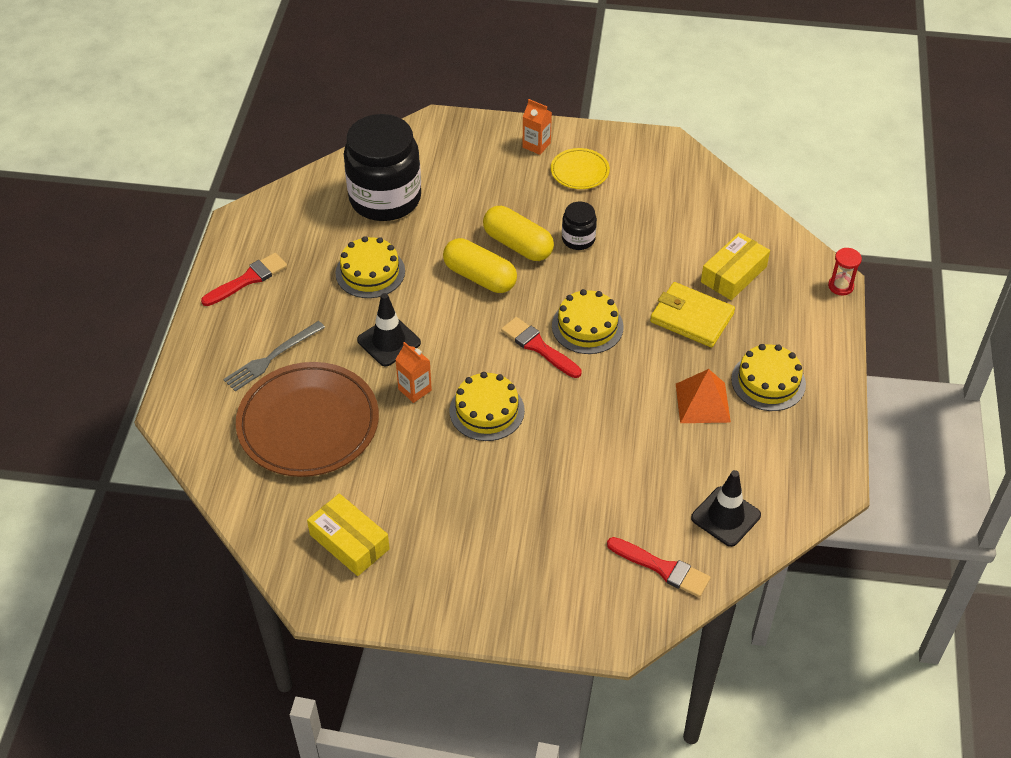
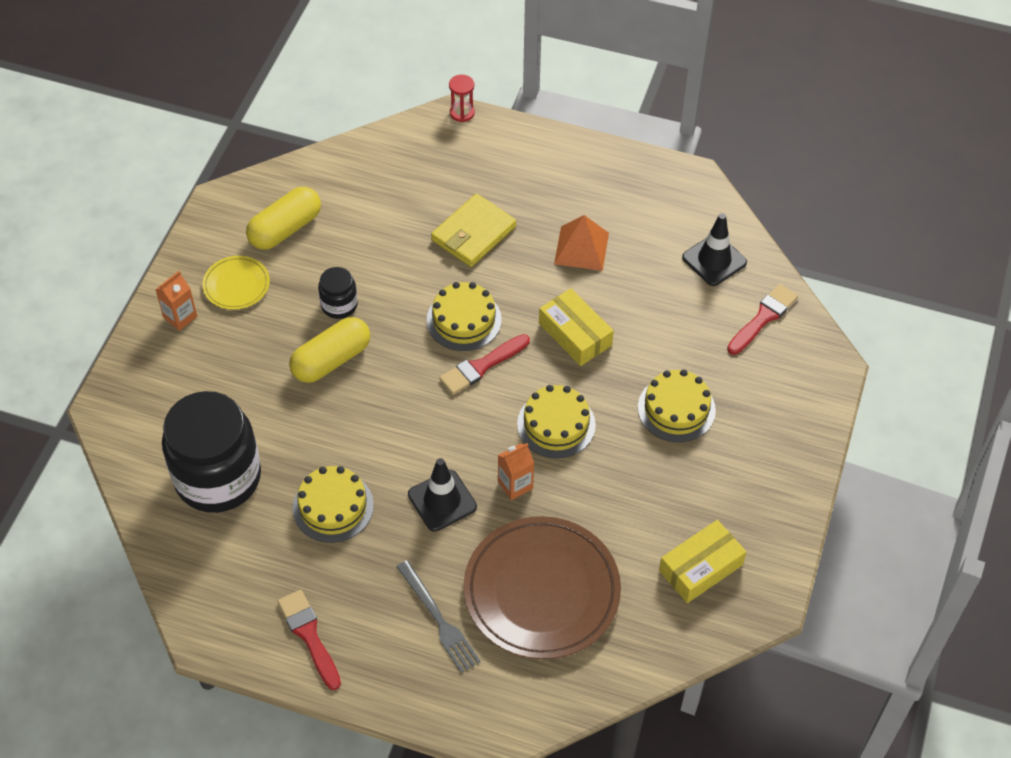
camera: 80 degrees left, 5 degrees up
yellow capsule [443,238,517,293] -> yellow capsule moved to [246,187,321,250]
yellow box [701,232,770,300] -> yellow box moved to [539,288,614,366]
yellow cake [731,344,806,411] -> yellow cake moved to [638,369,716,442]

